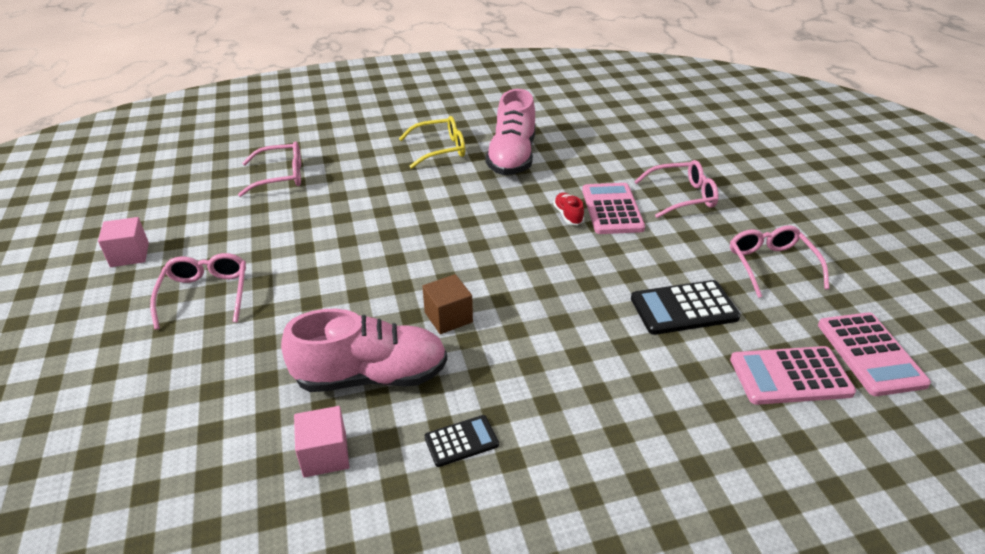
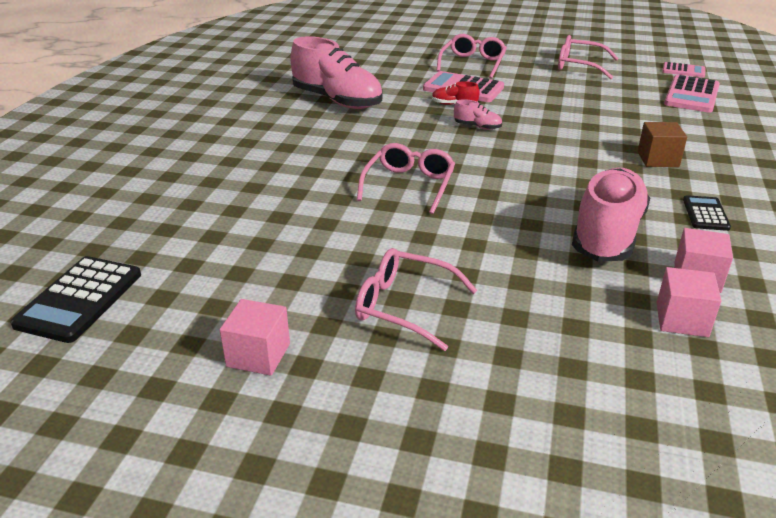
camera: 60 degrees left, 5 degrees down
pink glasses [238,141,301,197] -> pink glasses moved to [357,143,455,214]
yellow glasses [399,116,465,169] -> none
brown cube [422,274,473,334] -> brown cube moved to [638,122,687,167]
black calculator [631,280,741,335] -> black calculator moved to [10,256,141,343]
pink calculator [818,312,931,396] -> pink calculator [662,62,705,78], size x0.58
none -> pink shoe [454,99,502,130]
none -> pink cube [657,267,722,337]

